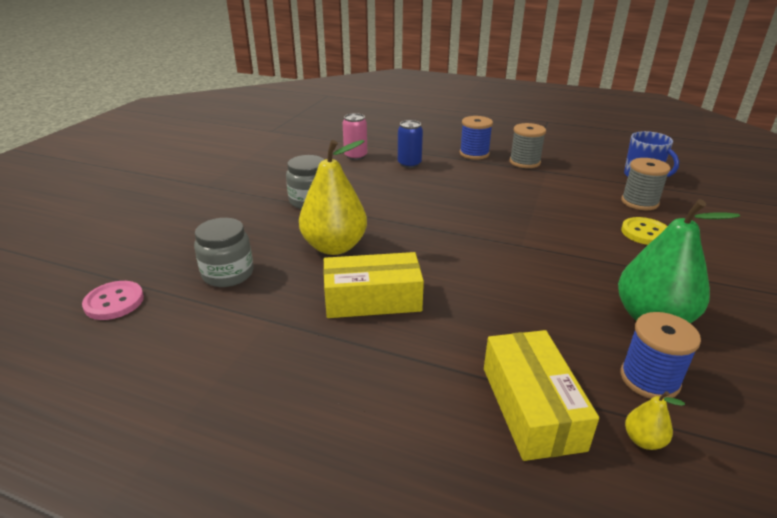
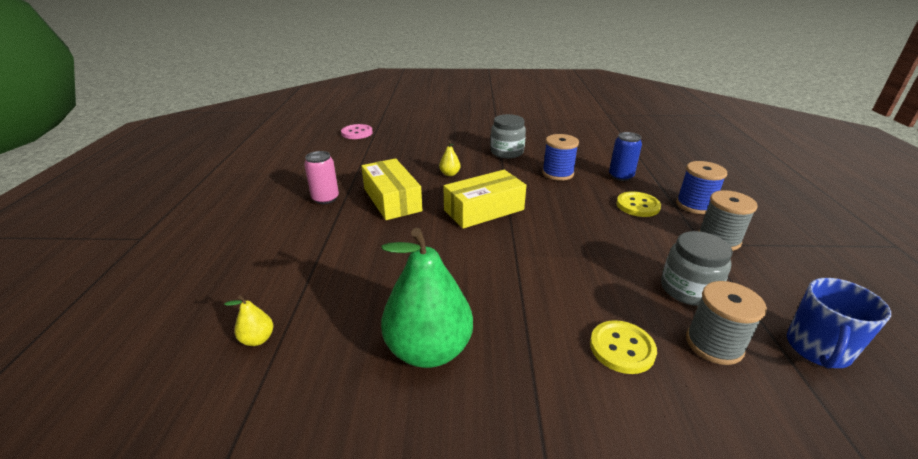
camera: 70 degrees right, 0 degrees up
grey jar [194,218,253,287] -> grey jar moved to [661,231,733,306]
yellow pear [299,140,367,255] -> yellow pear [439,141,460,176], size x0.41
pink can [343,113,367,160] -> pink can moved to [304,151,339,204]
yellow box [484,330,599,461] -> yellow box moved to [443,170,526,229]
blue spool [621,312,701,399] -> blue spool moved to [542,134,579,181]
none -> yellow button [616,191,661,217]

